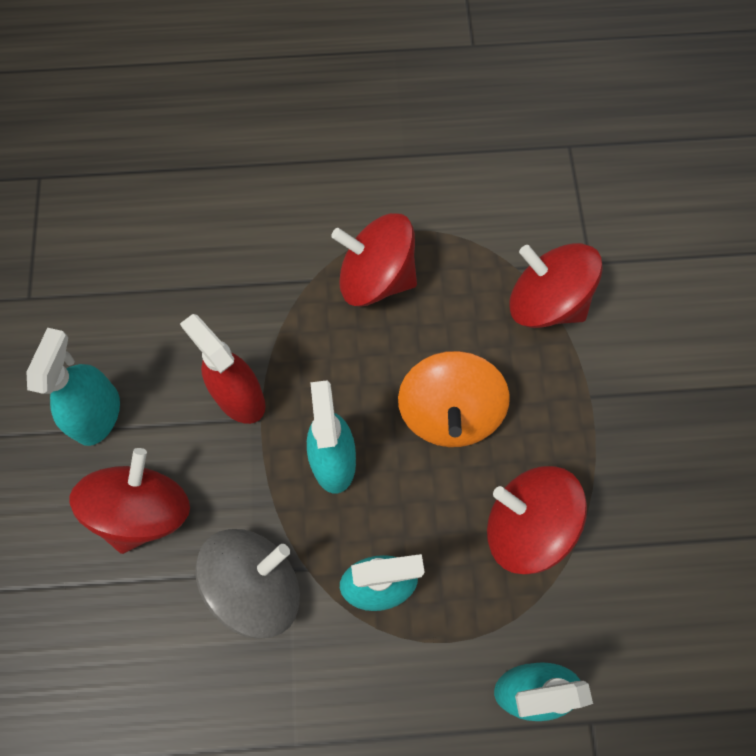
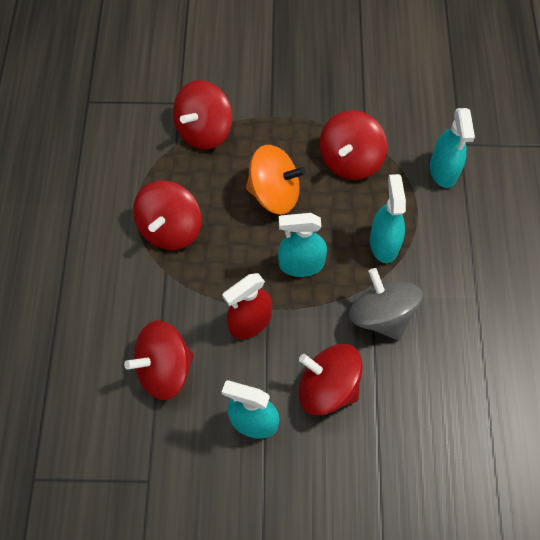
camera: 85 degrees left, 5 degrees down
none -> red spinning top [124,320,194,400]

